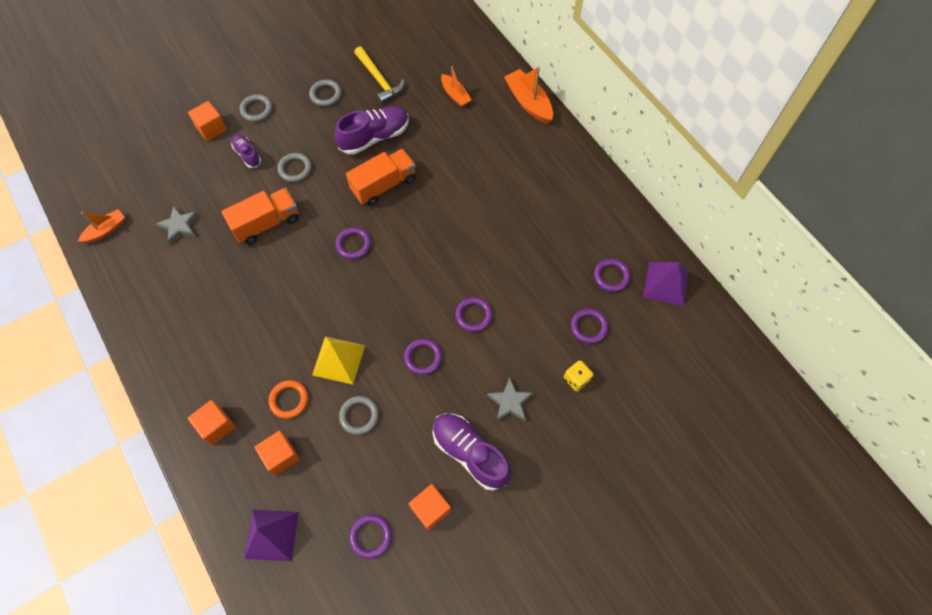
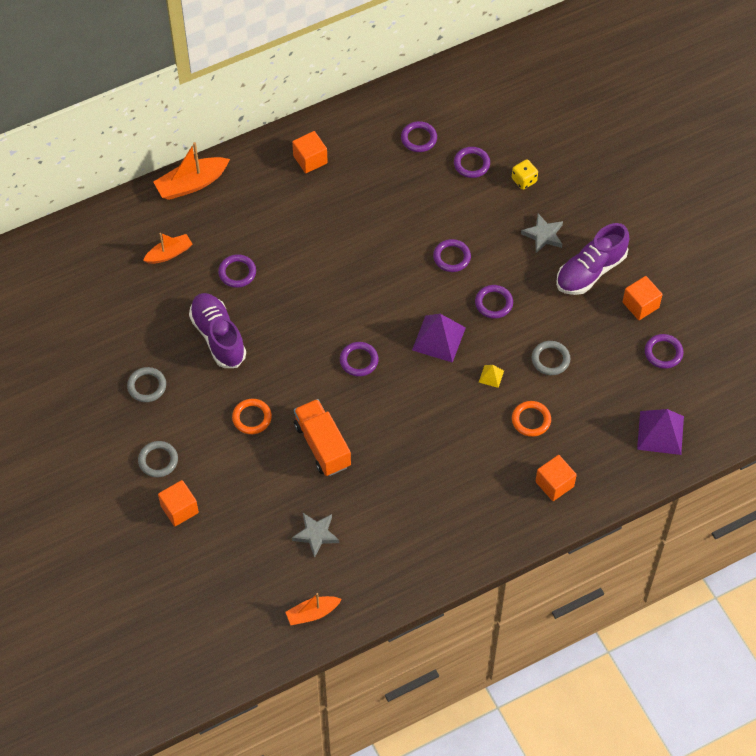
camera: 85 degrees left, 5 degrees down
orange boat [78,209,125,243] -> orange boat turned 75 degrees counterclockwise [285,593,341,625]
purple shoe [231,135,261,168] -> none
orange cube [254,431,300,476] -> orange cube moved to [292,131,328,173]
grey ring [277,153,312,182] -> orange ring [232,399,272,434]
yellow pyramid [312,336,365,385] -> yellow pyramid [479,365,504,388], size x0.48
orange truck [346,149,416,206] -> none
yellow hammer [354,46,405,104] -> none
purple pyramid [643,262,689,307] -> purple pyramid moved to [412,314,466,363]
none -> purple ring [218,254,256,288]

